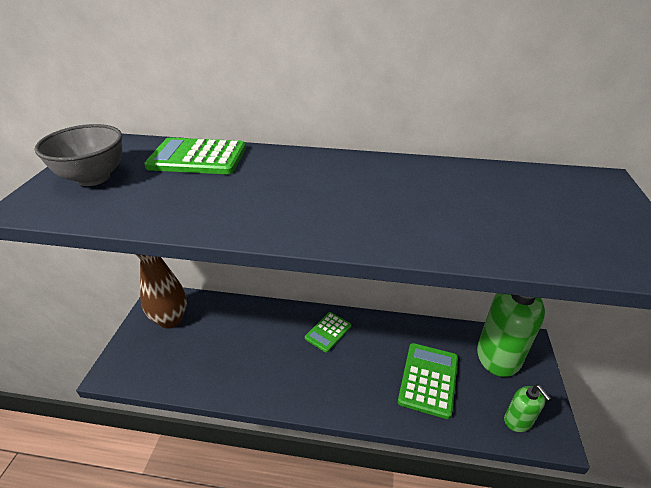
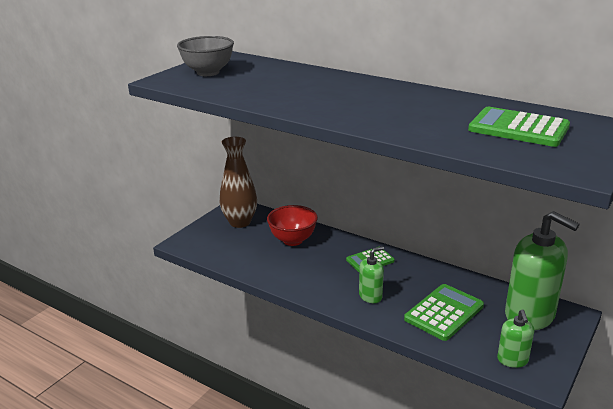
camera: 25 degrees right, 10 degrees down
green calculator [144,137,246,174] -> green calculator moved to [468,107,570,147]
none -> red bowl [267,205,318,246]
none -> green soap dispenser [359,246,384,303]

